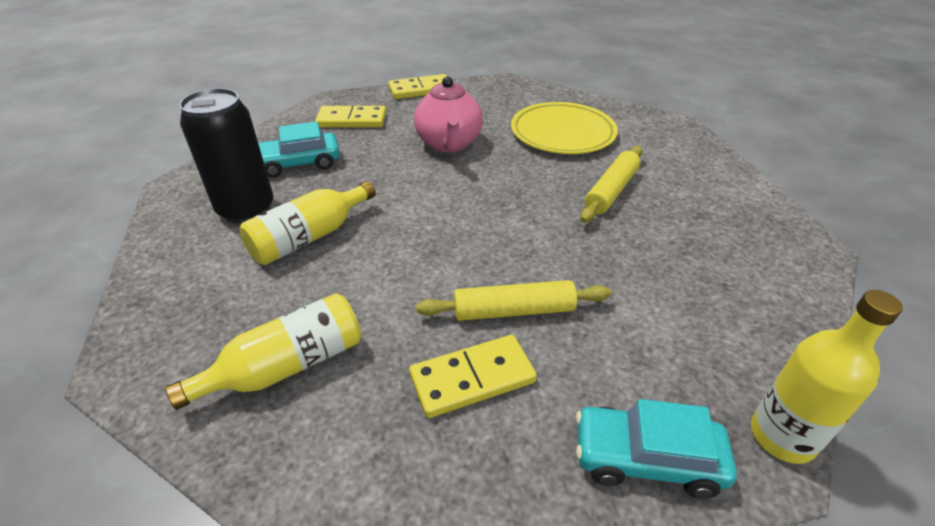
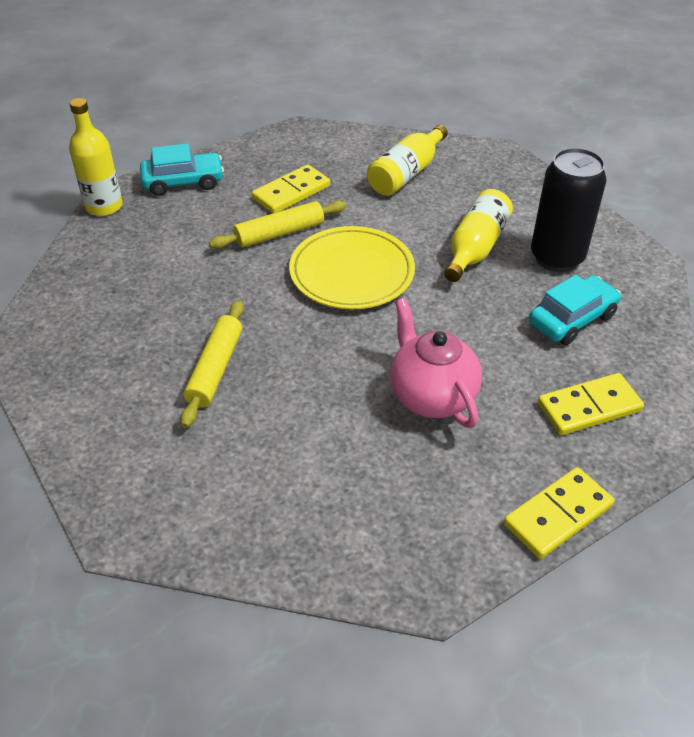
camera: 160 degrees right, 5 degrees up
yellow plate [511,102,618,154] -> yellow plate moved to [289,226,415,309]

